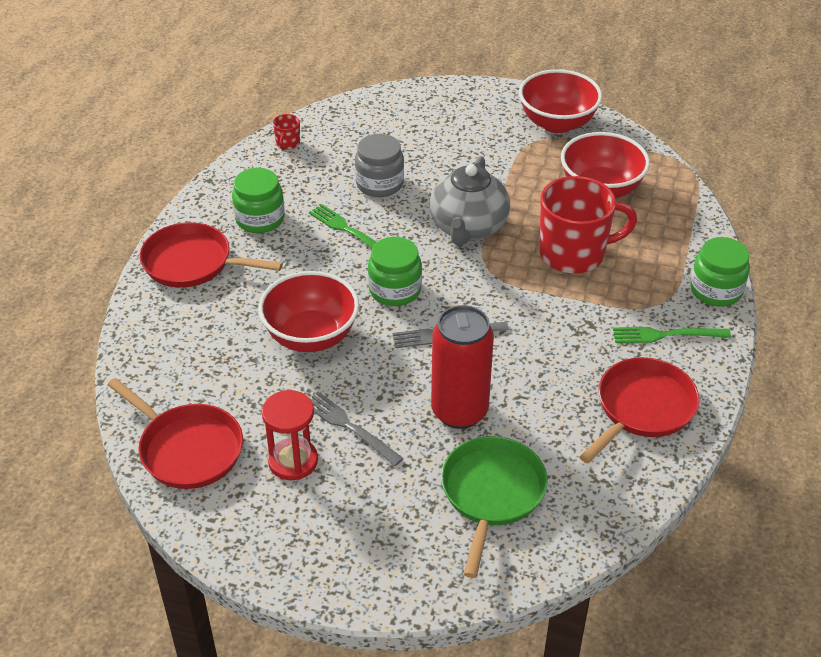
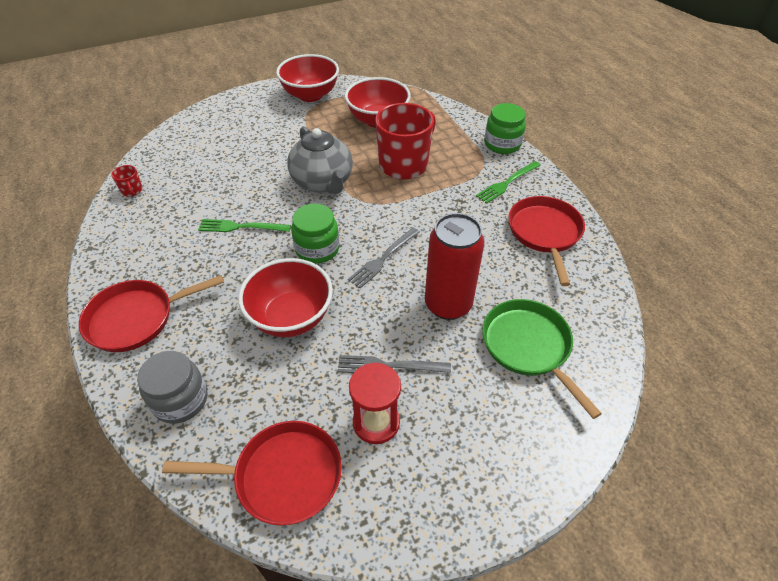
camera: 40 degrees left, 5 degrees up
green jar [232,168,285,233] -> none
grey jar [355,134,404,197] -> grey jar moved to [137,351,208,424]

